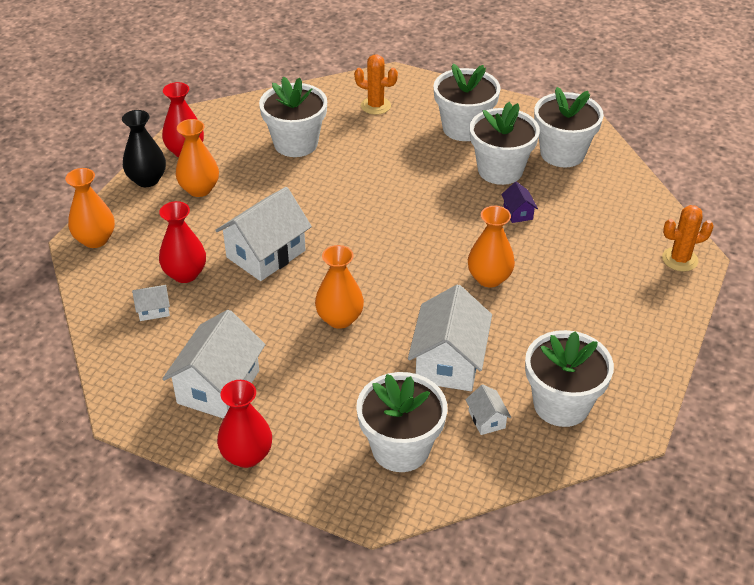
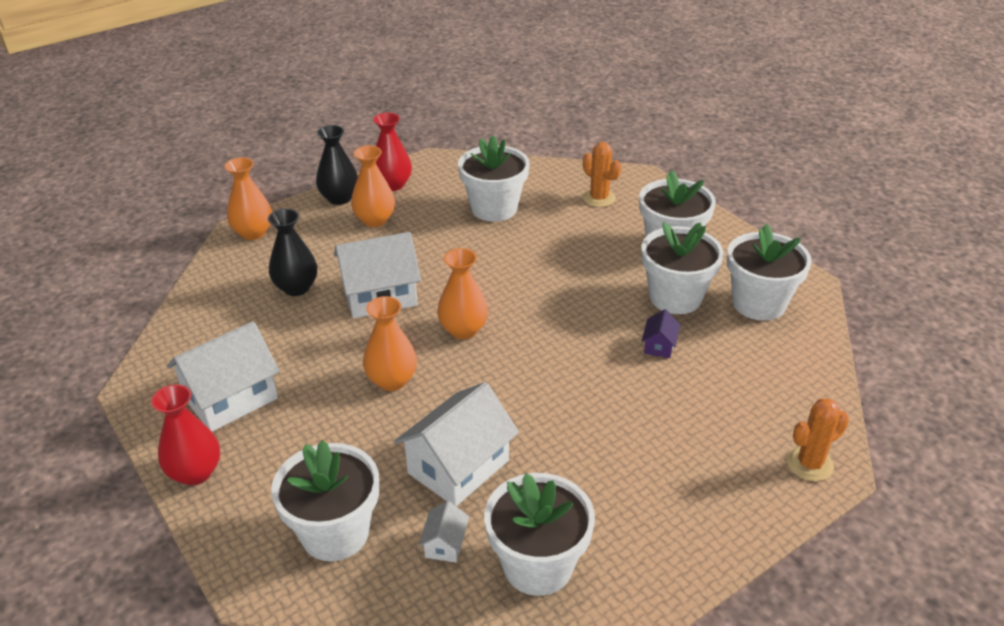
camera: 30 degrees right, 5 degrees down
white house [132,285,170,321] -> none
red vase [159,201,206,283] -> black vase [268,209,317,296]
orange vase [468,206,515,288] -> orange vase moved to [437,248,488,339]
orange cactus [662,205,714,271] -> orange cactus turned 45 degrees counterclockwise [787,398,849,481]

